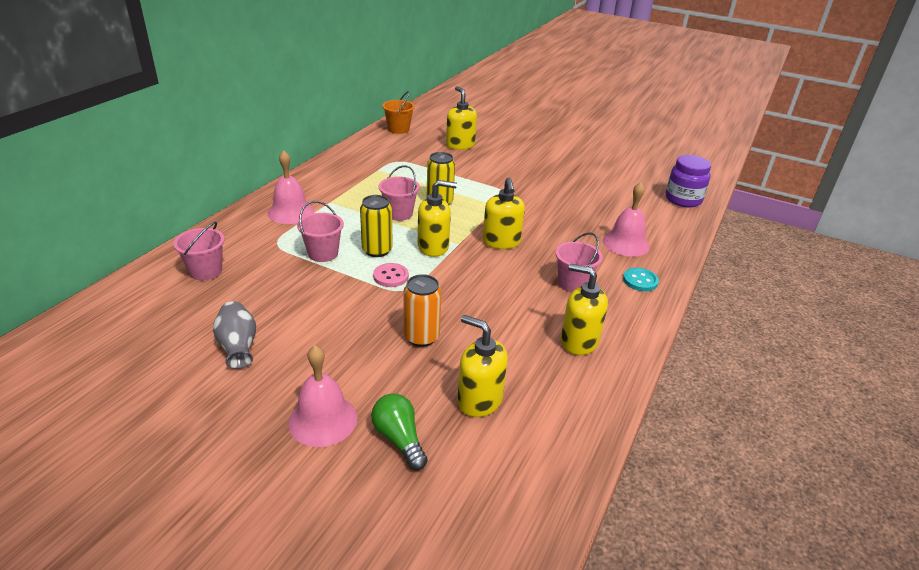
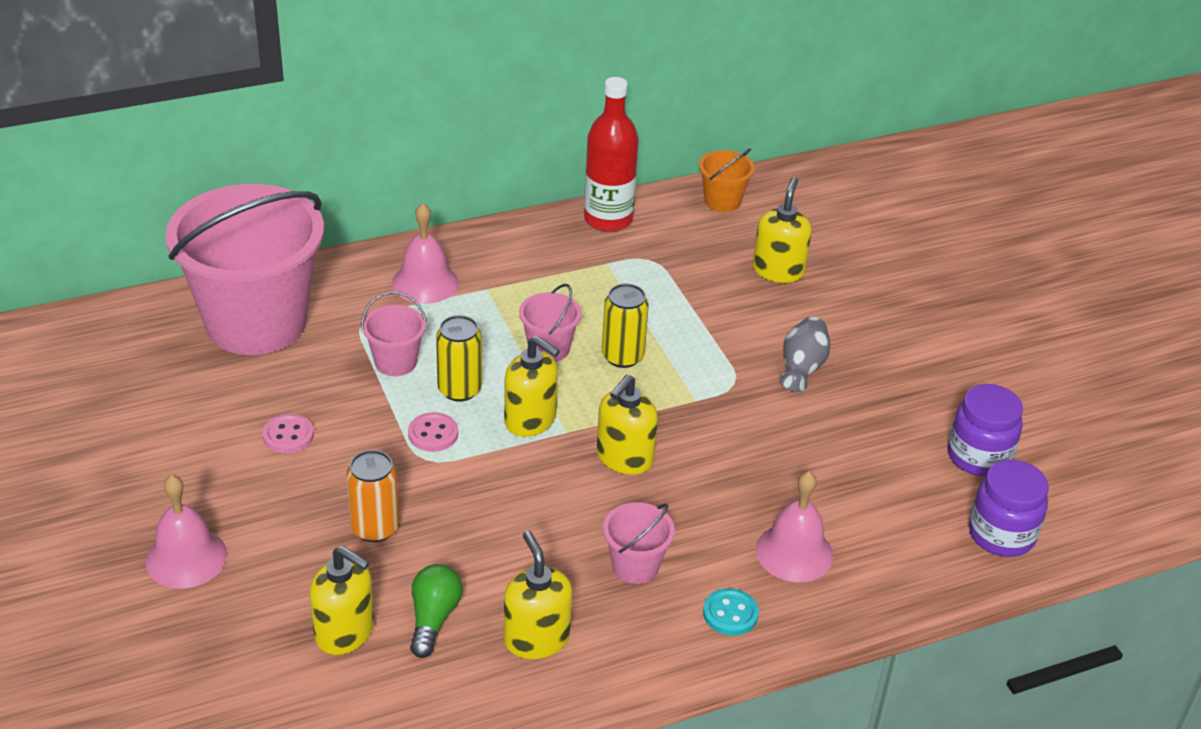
camera: 40 degrees right, 5 degrees up
pink bucket [173,222,225,280] -> pink bucket [165,184,324,355], size x2.44
grey vase [213,301,256,369] -> grey vase moved to [779,317,830,392]
green light bulb [371,394,428,470] -> green light bulb moved to [410,564,463,658]
yellow soap dispenser [457,315,508,417] -> yellow soap dispenser turned 135 degrees clockwise [310,546,374,655]
none -> pink button [262,414,314,453]
none -> red bottle [584,77,638,232]
none -> purple jar [948,384,1023,477]

